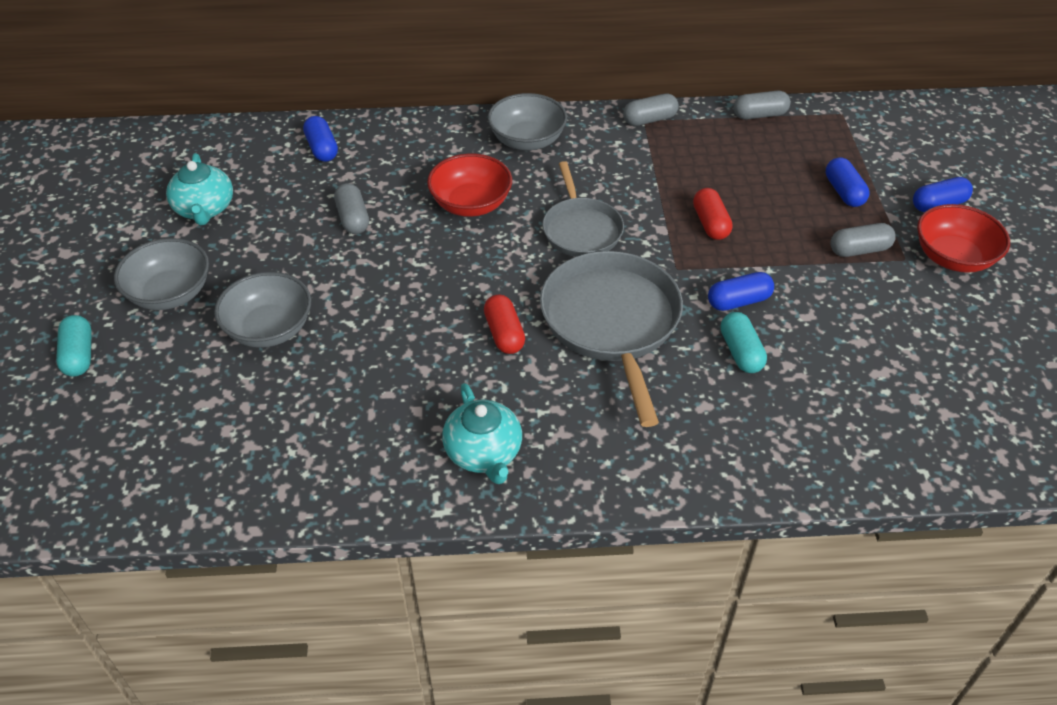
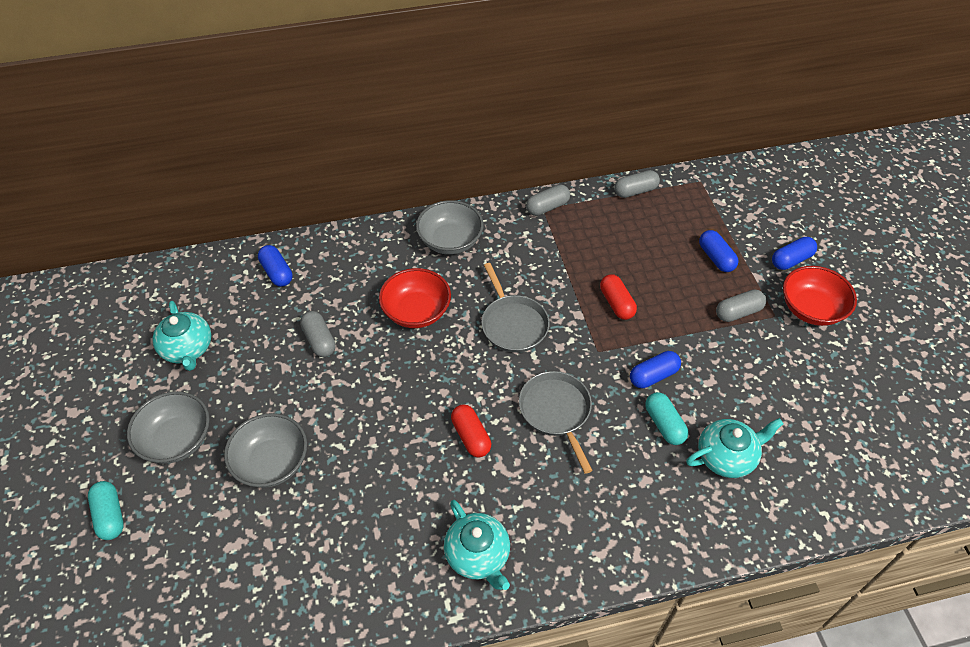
camera: 10 degrees left, 5 degrees up
grey pan [540,251,683,427] -> grey pan [519,371,593,474], size x0.62
none -> turquoise teapot [686,418,783,478]

